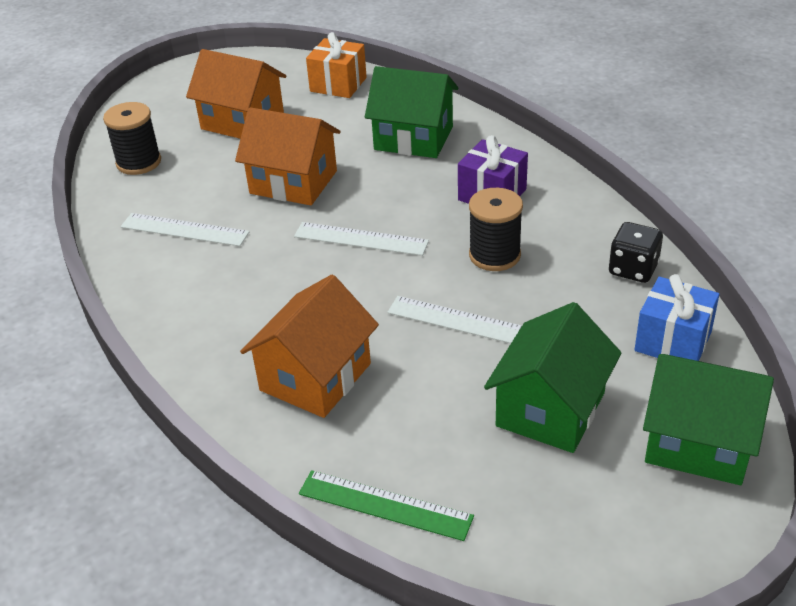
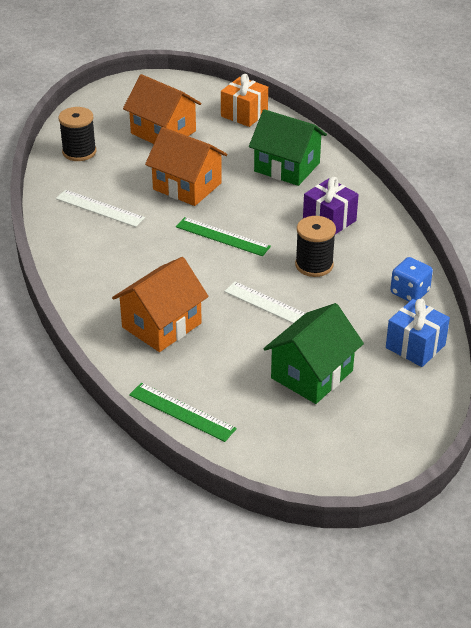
camera: 10 degrees right, 0 degrees up
white ruler [294,222,429,256] -> green ruler [176,217,271,256]
black dice [609,222,663,283] -> blue dice [390,257,433,302]
green house [643,354,774,485] -> none

